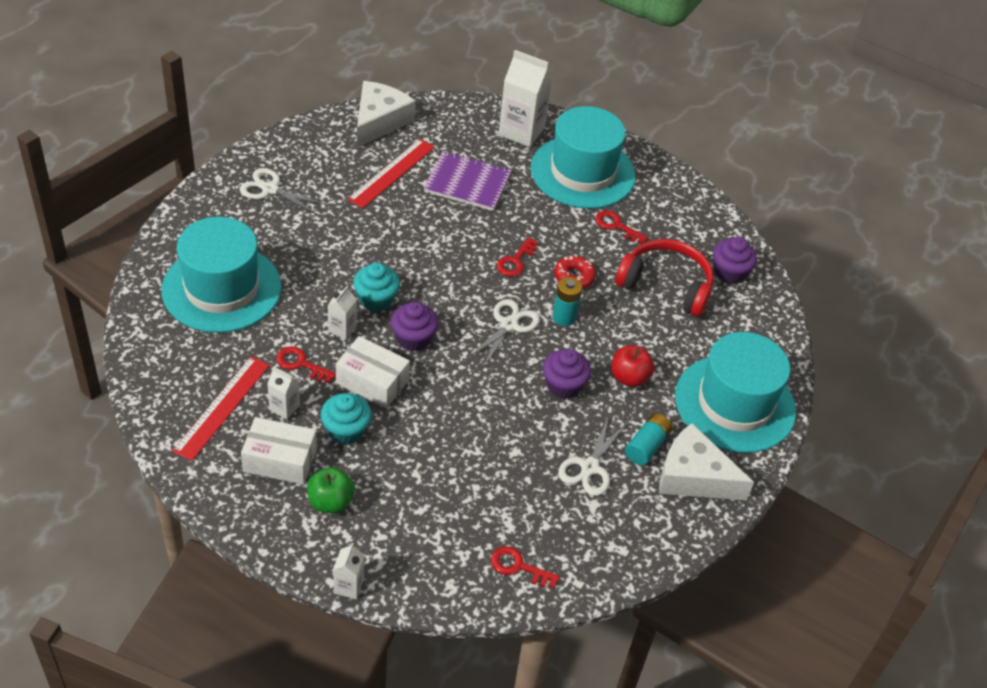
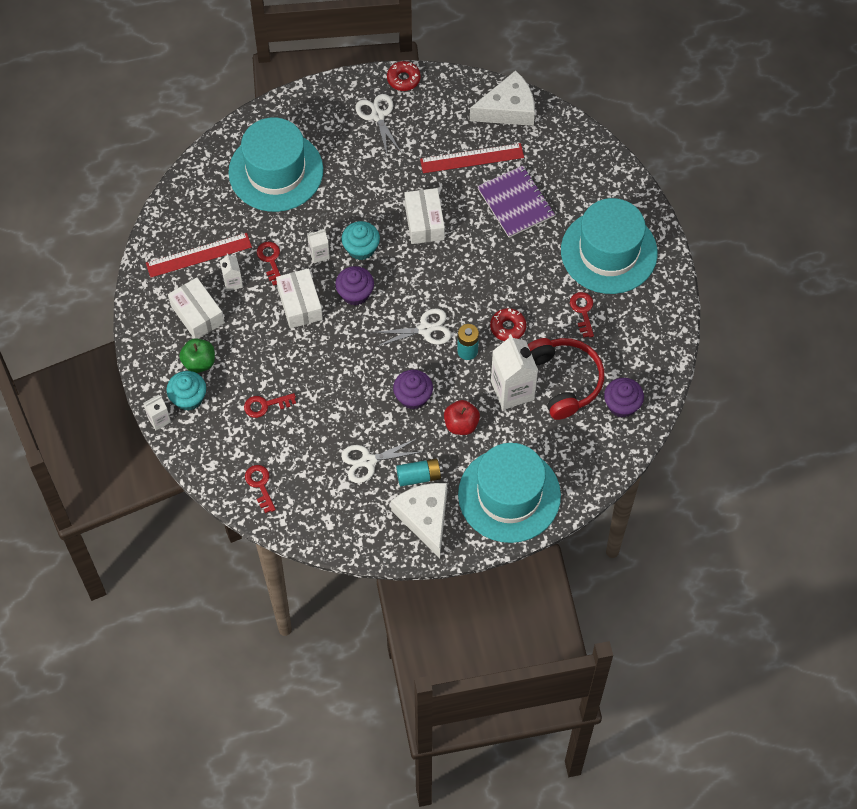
camera: 50 degrees right, 15 degrees up
turquoise cupcake [321,393,372,445] -> turquoise cupcake moved to [167,371,206,411]
red key [497,237,538,277] -> red key moved to [244,393,296,418]
white carton [498,50,553,147] -> white carton moved to [491,334,538,410]
none -> red donut [387,61,421,91]
none -> white box [405,188,445,244]

